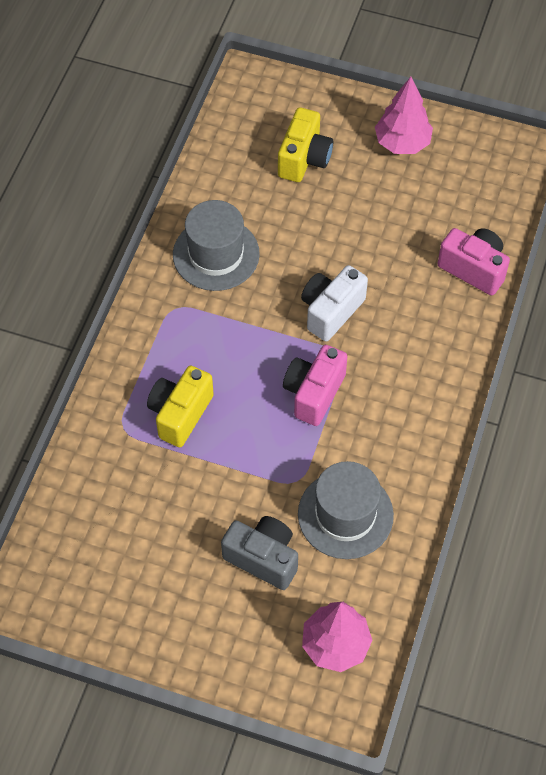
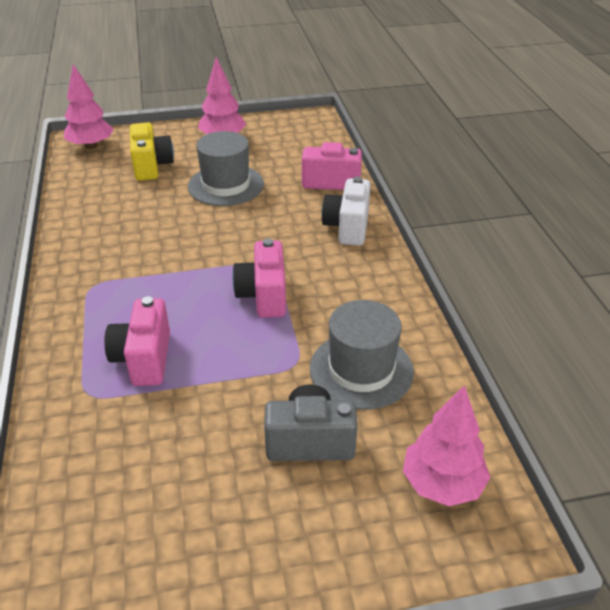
camera: 30 degrees left, 20 degrees down
yellow camera [147,366,214,447] -> pink camera [104,297,170,386]
grey hat [173,200,260,291] -> grey hat moved to [188,131,264,206]
white camera [301,265,368,342] -> white camera moved to [321,177,371,246]
none -> pink tree [64,64,114,149]

